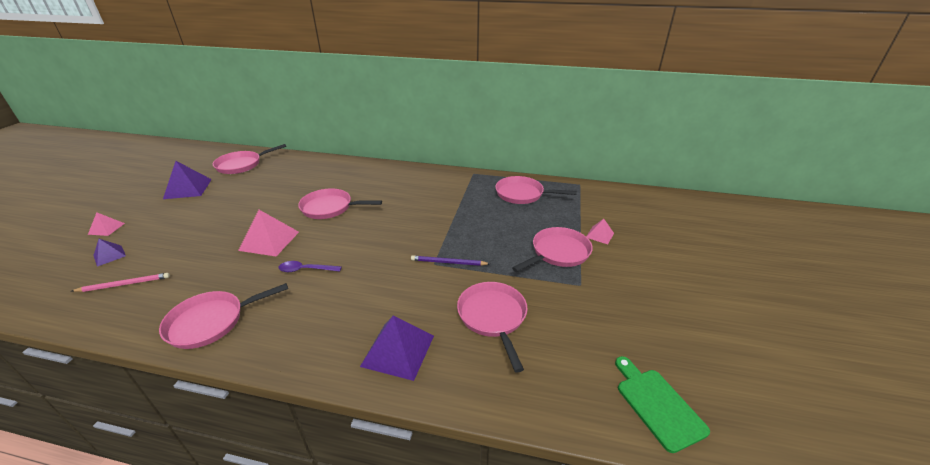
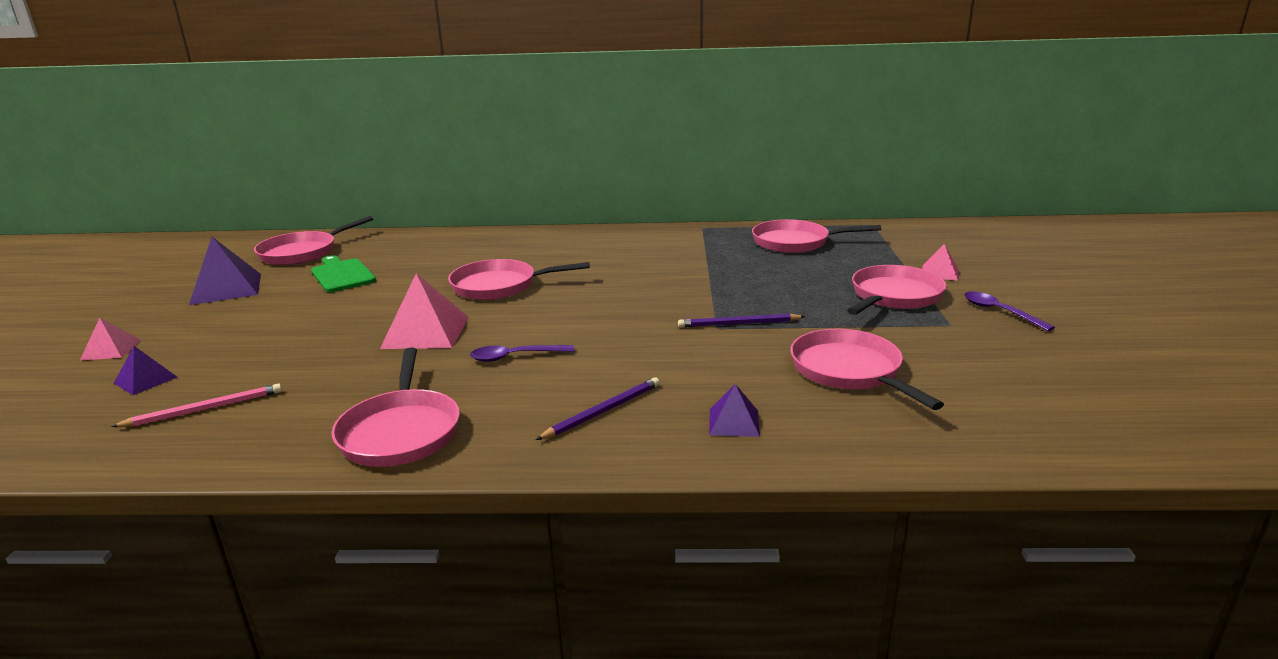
camera: 10 degrees left, 10 degrees down
pink pan [159,283,288,349] -> pink pan turned 60 degrees counterclockwise [331,347,460,467]
purple pyramid [360,315,434,381] -> purple pyramid [709,384,760,437], size x0.55
green cutting board [615,356,710,453] -> green cutting board moved to [311,255,376,292]
none -> purple pencil [536,377,660,440]
none -> purple spoon [964,291,1055,331]

